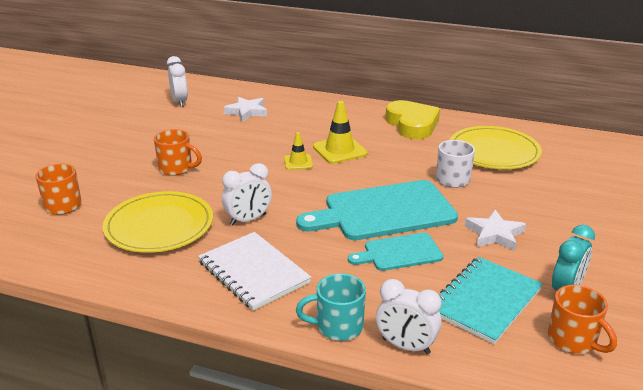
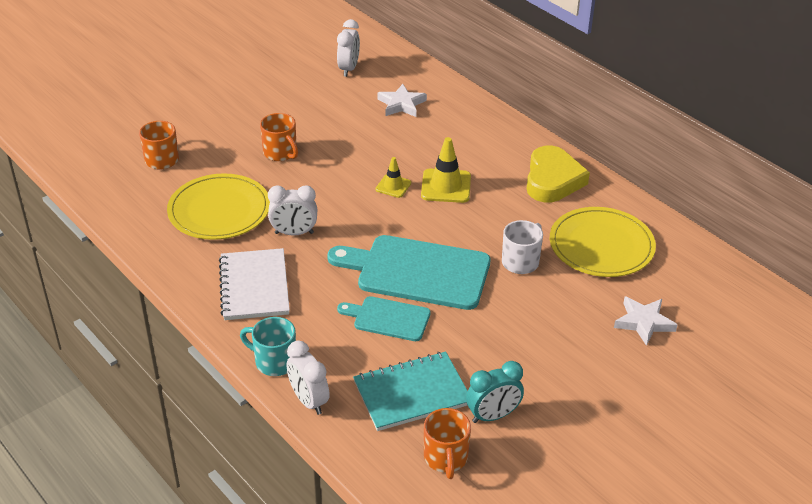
camera: 30 degrees right, 10 degrees up
white star [465,210,526,251] -> white star moved to [614,296,677,346]

